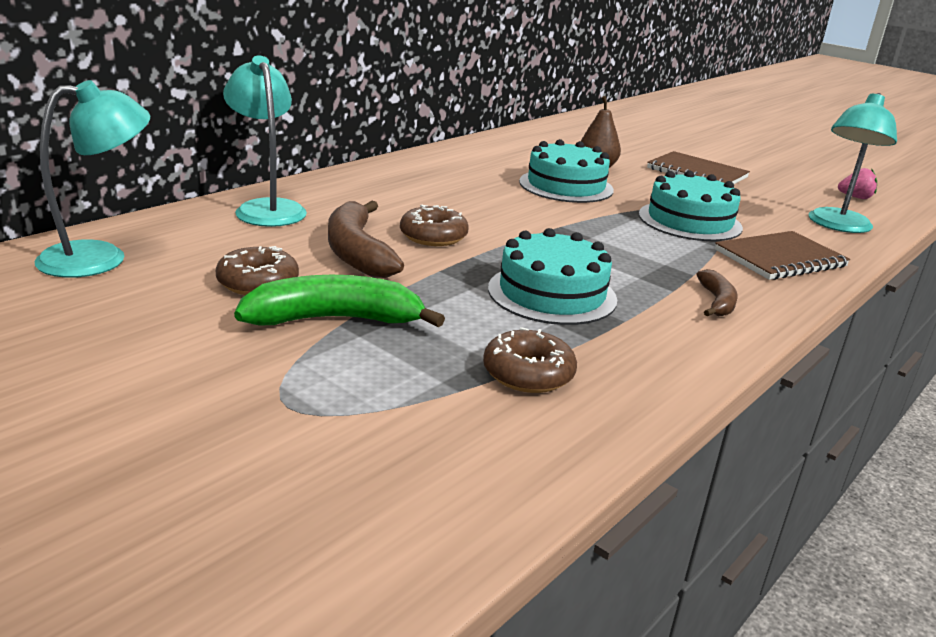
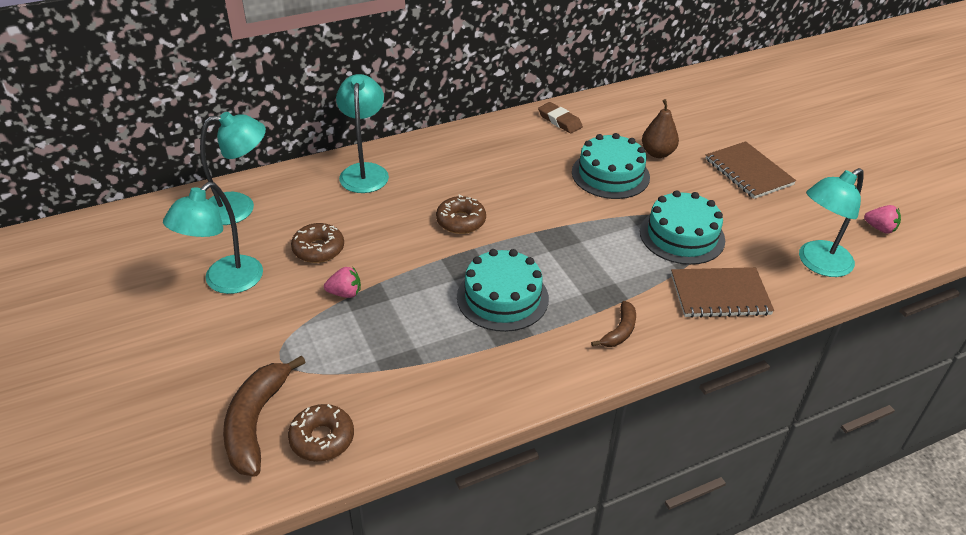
camera: 25 degrees right, 15 degrees up
green banana [234,275,445,327] -> pink strawberry [324,267,361,298]
brown banana [328,201,404,278] -> brown banana moved to [223,355,306,476]
brown donut [483,327,577,393] -> brown donut moved to [288,404,354,462]
none -> turquoise lamp [163,182,263,294]
none -> brown eraser [538,102,583,134]

